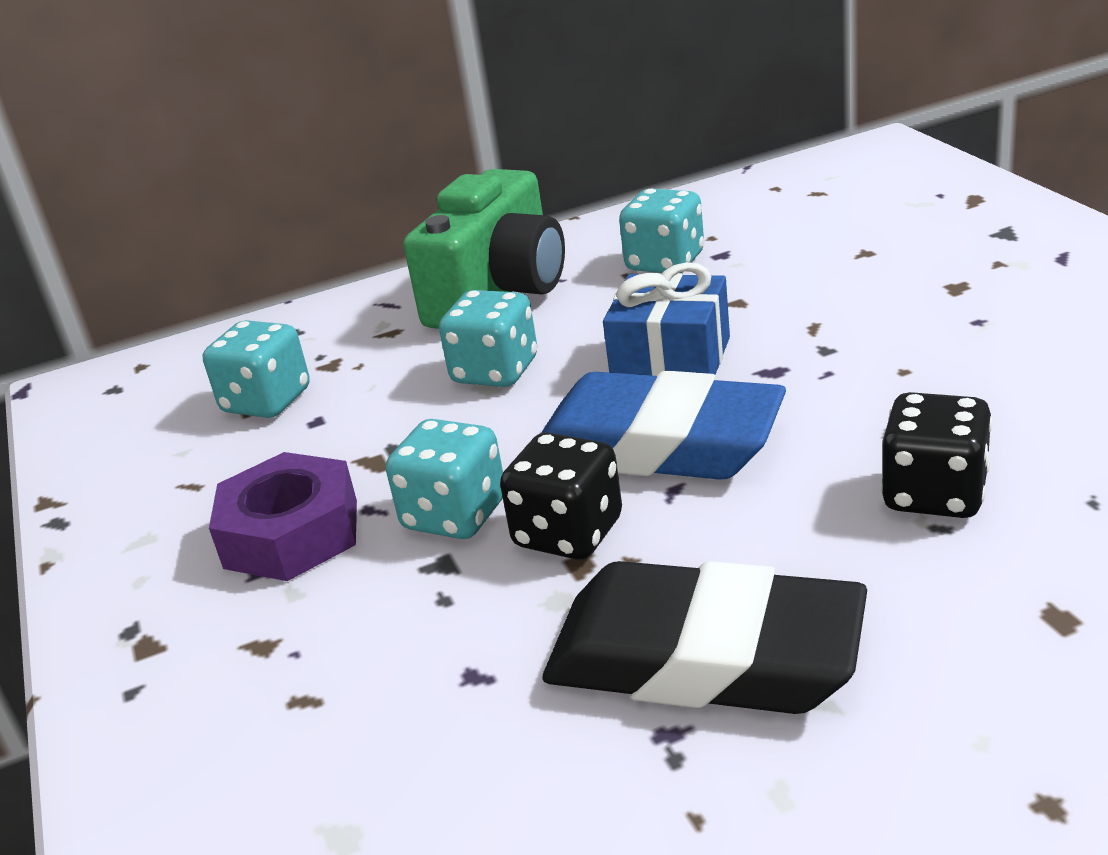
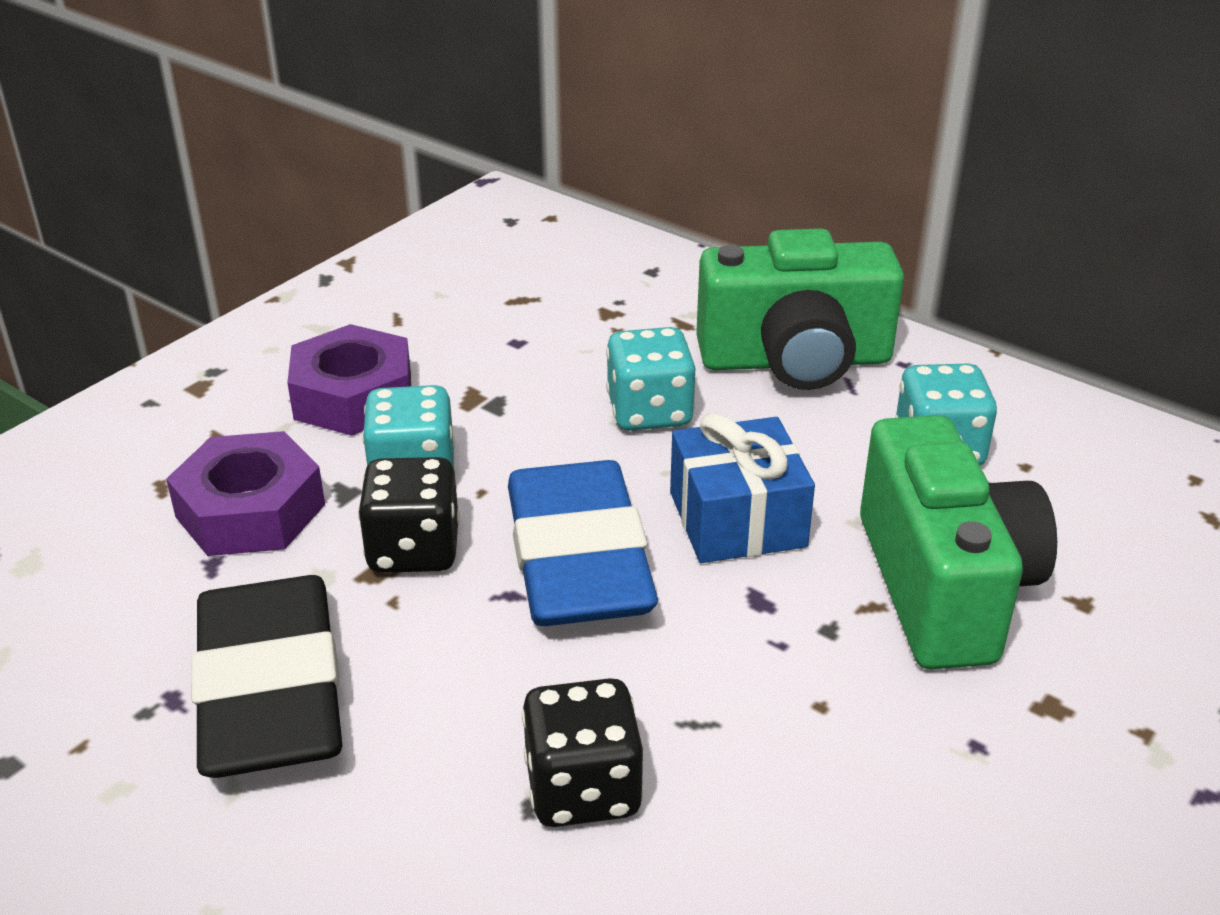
camera: 55 degrees right, 5 degrees up
turquoise dice [203,320,310,418] -> none
none -> purple nut [166,431,325,556]
none -> green camera [860,415,1057,669]

